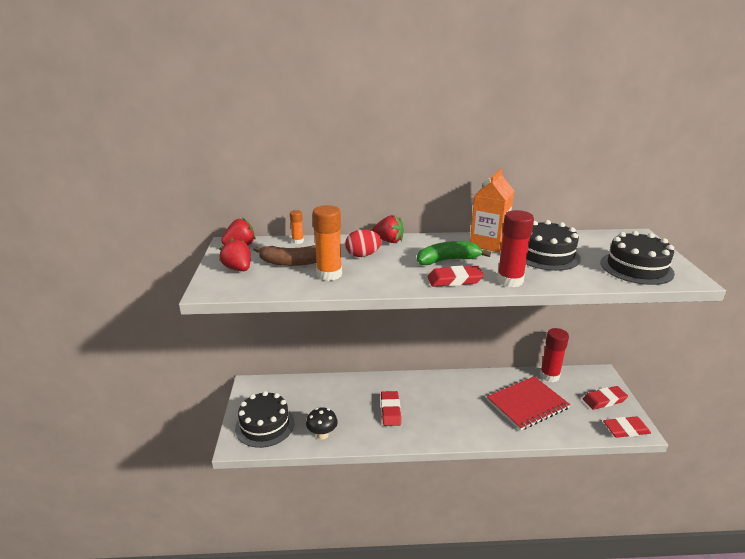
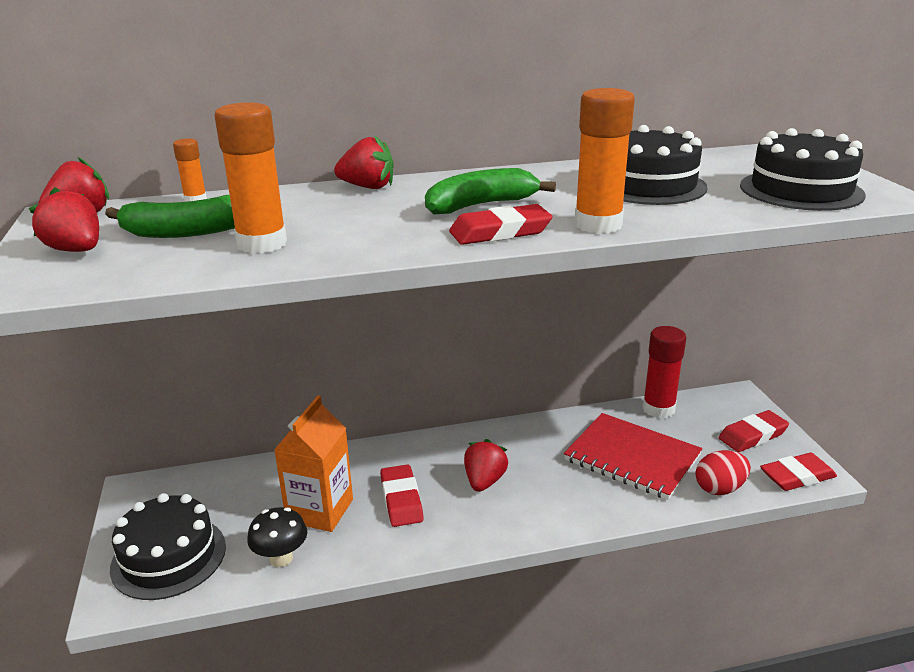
camera: 10 degrees left, 0 degrees up
brown banana [253,245,316,266] -> green banana [105,195,235,238]
red egg [345,229,382,257] -> red egg moved to [695,450,751,495]
orange carton [470,169,514,252] -> orange carton moved to [274,395,353,532]
red notebook [487,376,570,431] -> red notebook turned 75 degrees clockwise [564,413,702,500]
red glue stick [497,210,534,287] -> orange glue stick [574,88,635,234]
none -> red strawberry [464,439,508,492]

